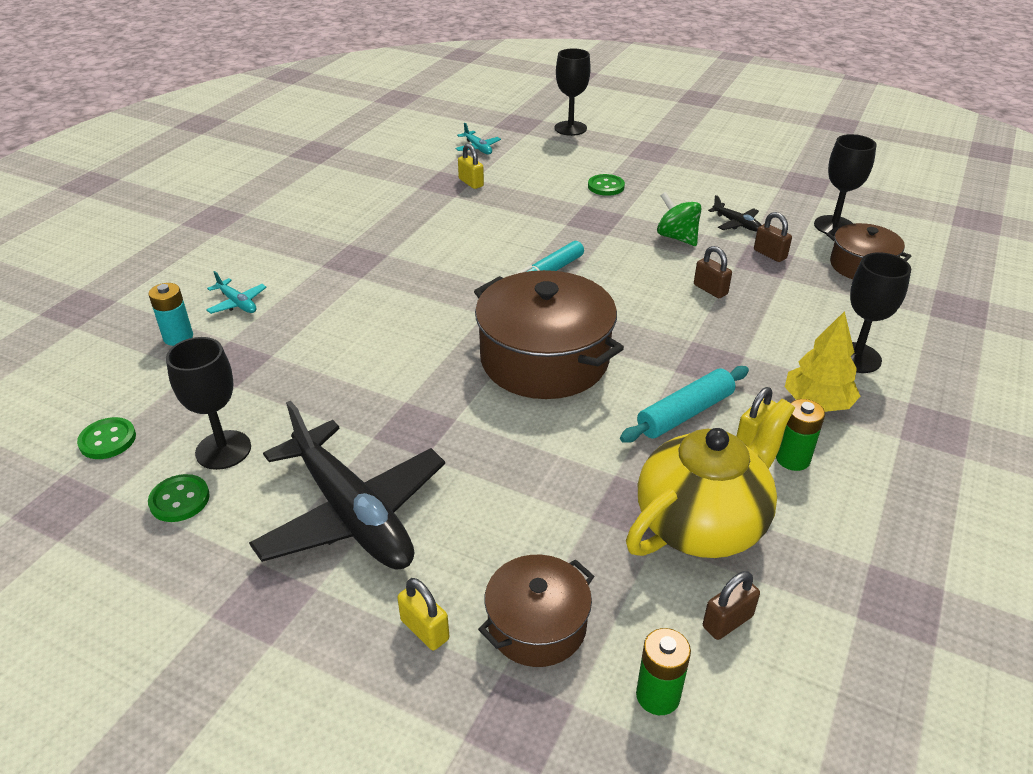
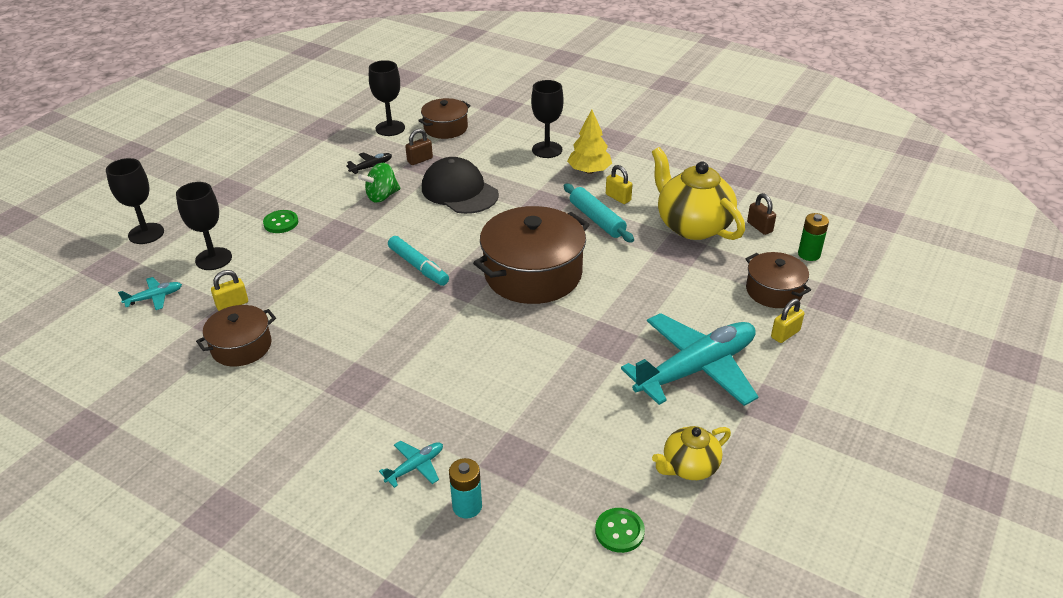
camera: 85 degrees left, 0 degrees up
green button [148,474,210,522] -> yellow teapot [652,426,731,480]
black goblet [166,337,251,470] -> black goblet moved to [176,182,232,270]
black plane [249,401,445,570] -> turquoise plane [621,313,758,406]
brown padlock [694,246,732,298] -> black cap [422,157,499,214]
green battery [776,399,825,471] -> none
none -> brown pot [196,305,276,366]

